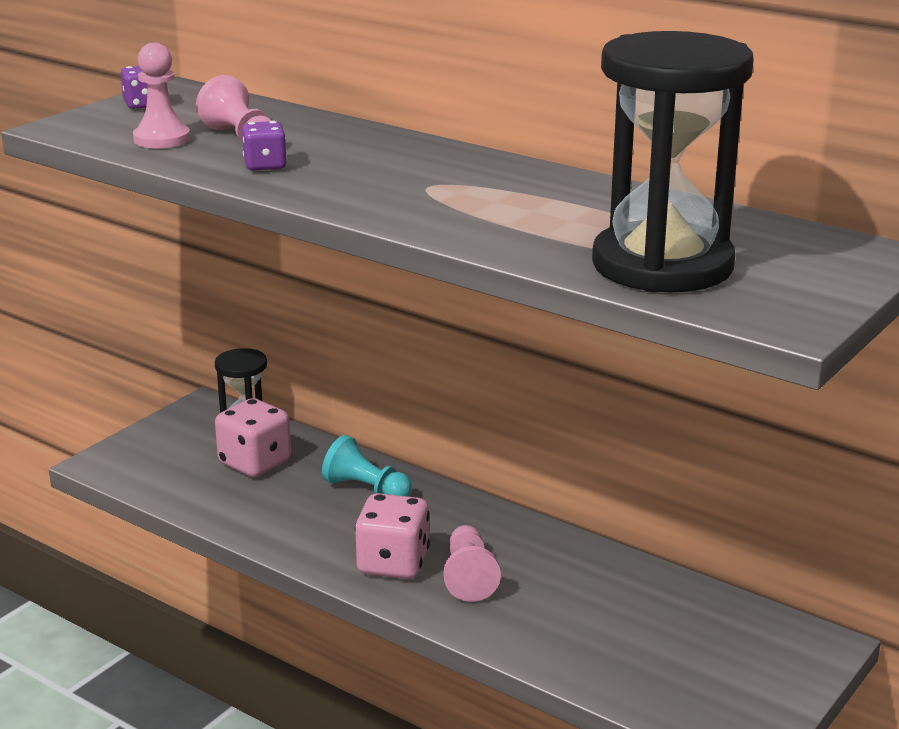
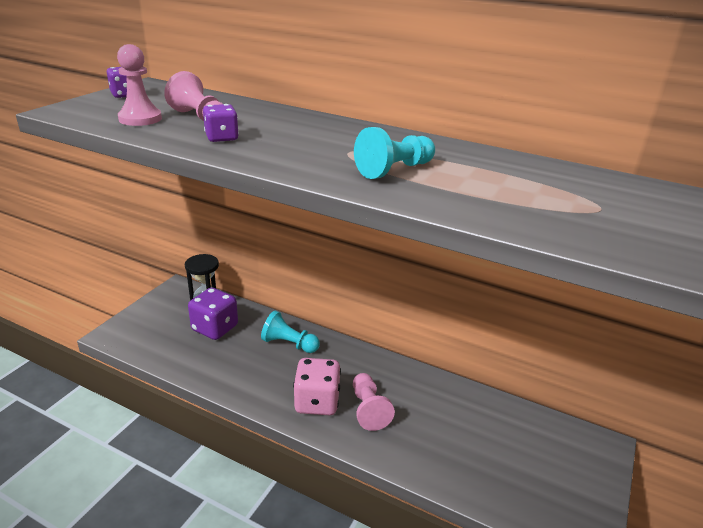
camera: 10 degrees left, 5 degrees up
pink dice [215,398,291,477] -> purple dice [188,288,238,340]
black hourglass [592,31,754,293] -> none
none -> turquoise pawn [354,127,435,179]

